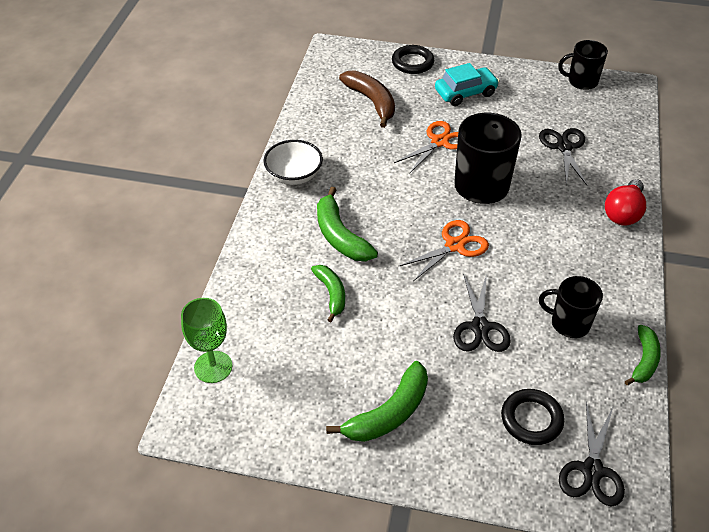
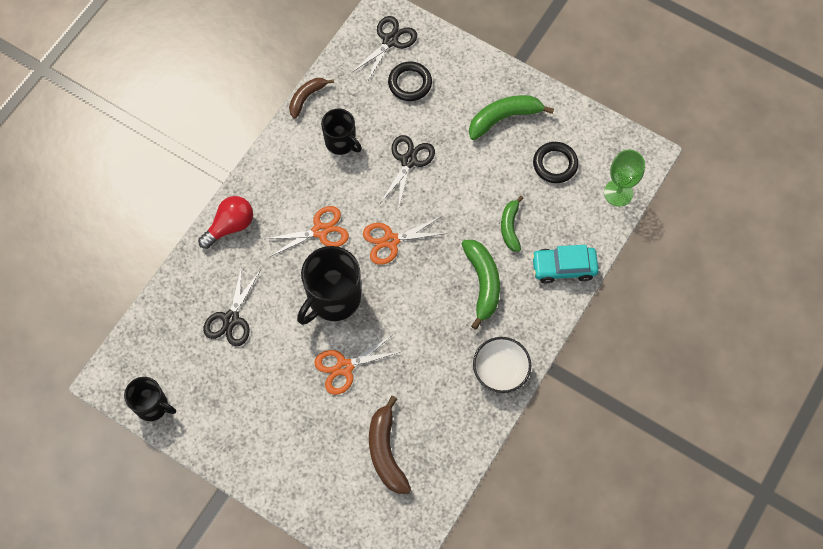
camera: 160 degrees left, 20 degrees up
black ring [392,45,434,74] -> black ring moved to [533,142,578,183]
turquoise car [435,63,499,106] -> turquoise car moved to [532,245,599,284]
green banana [625,325,661,385] -> brown banana [289,78,334,119]
none -> orange scissors [265,206,349,257]

